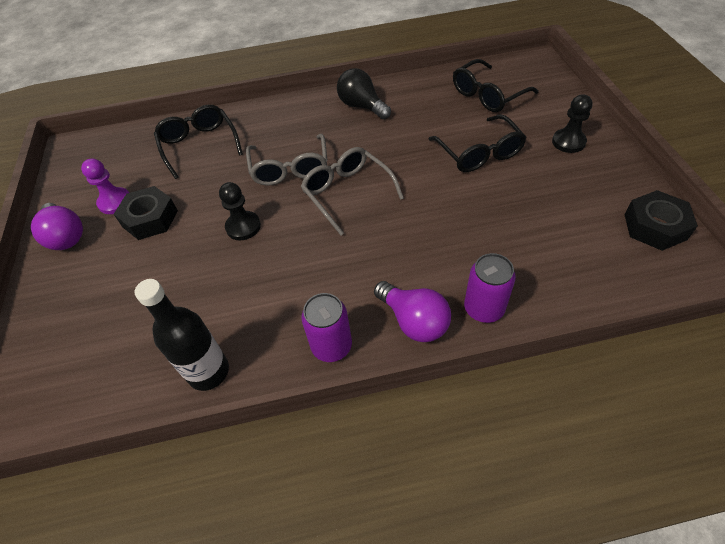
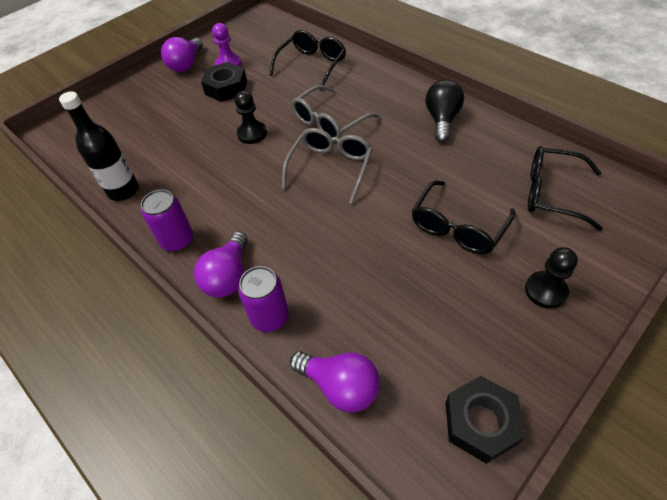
camera: 55 degrees right, 0 degrees up
none -> purple light bulb [290,351,380,412]

